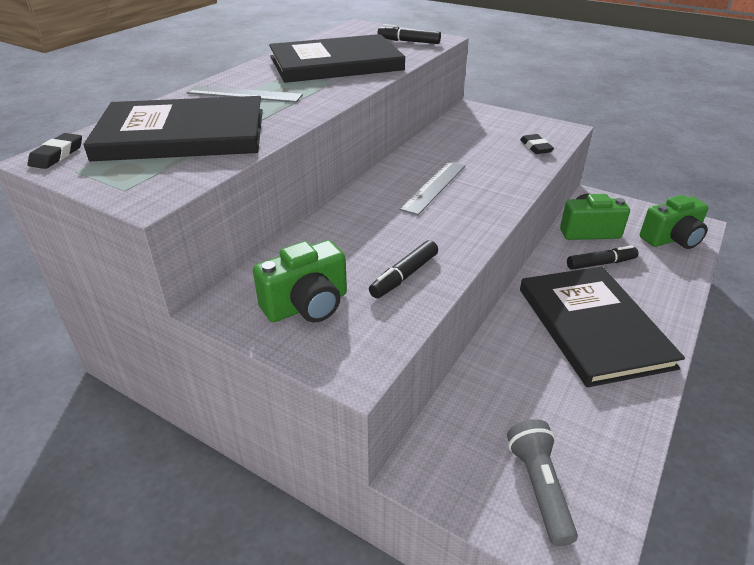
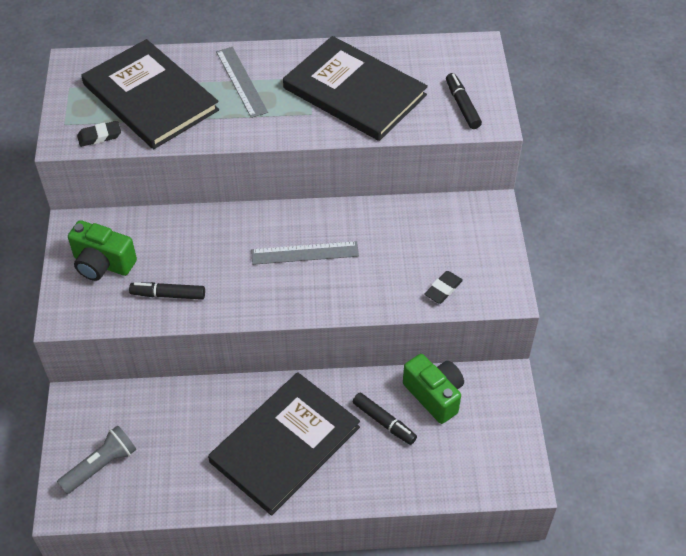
camera: 55 degrees right, 15 degrees up
black eraser [28,133,82,169] -> black eraser moved to [77,121,121,147]
green camera [640,195,709,249] -> none

